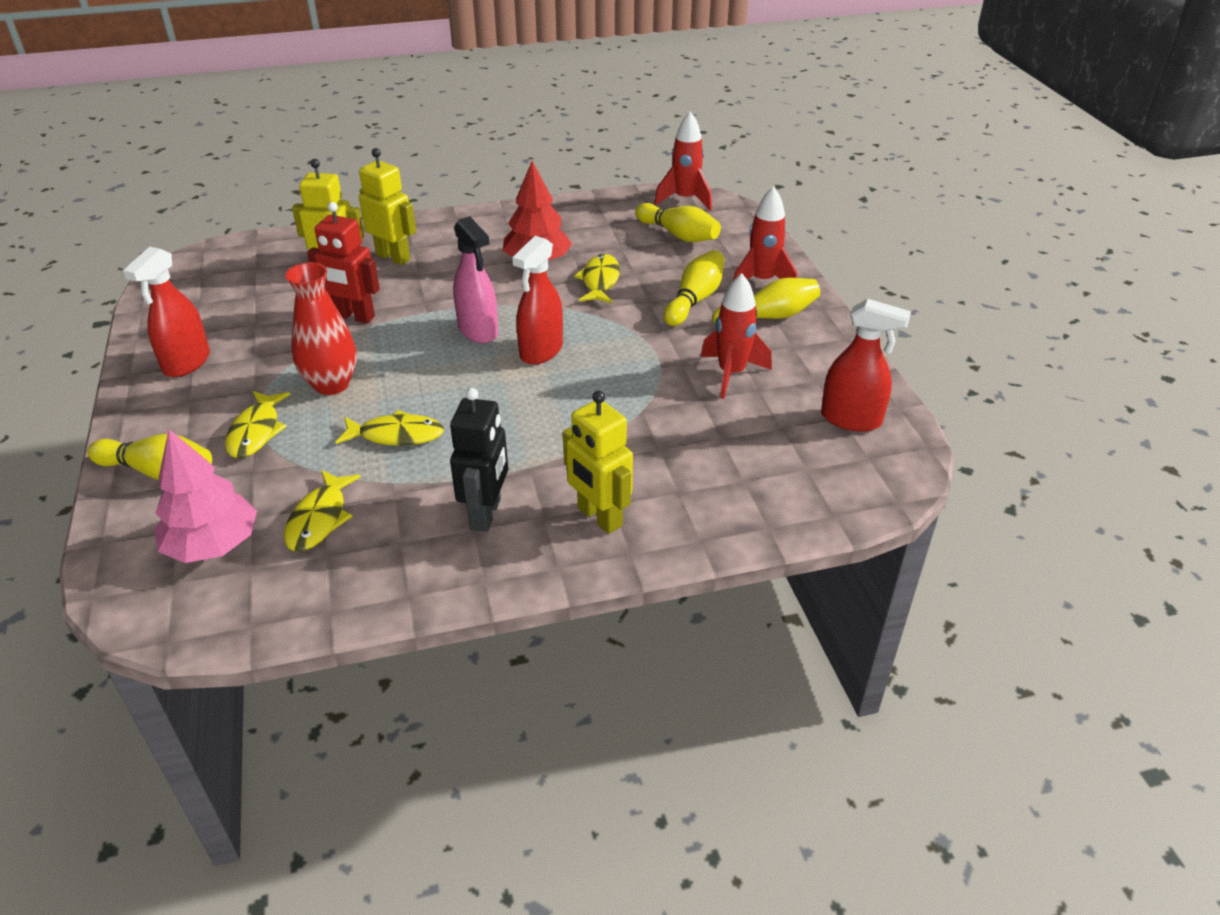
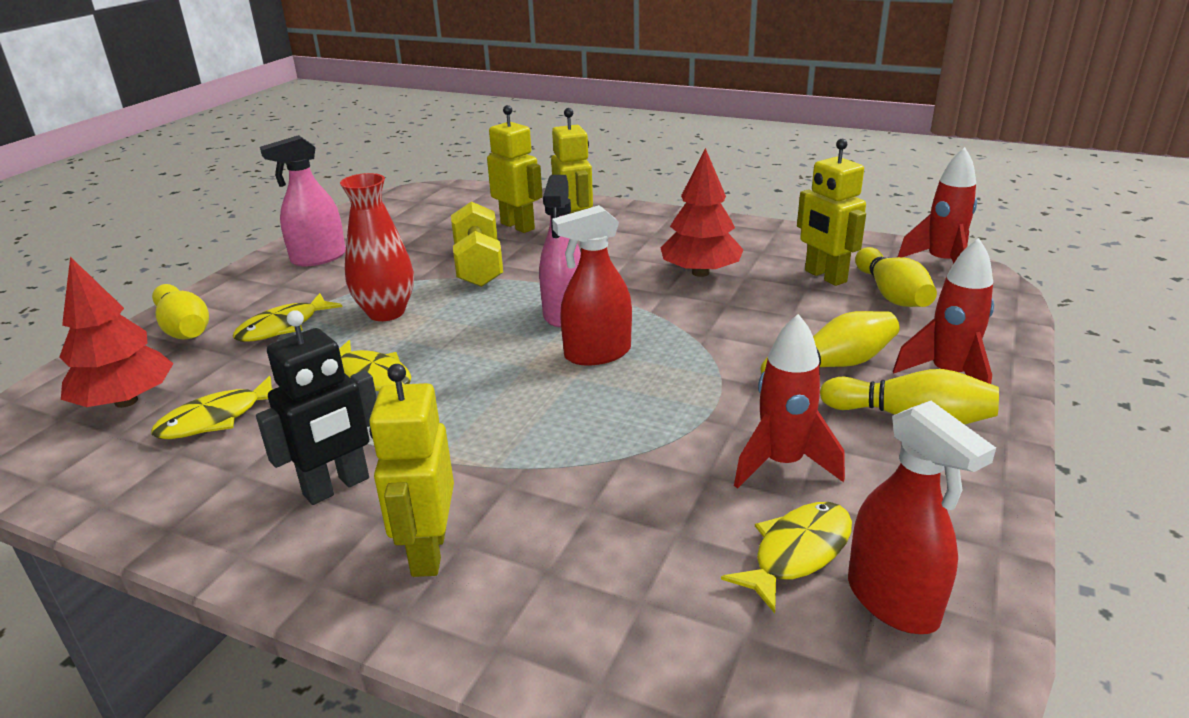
camera: 40 degrees right, 10 degrees down
red spray bottle [123,247,210,377] -> pink spray bottle [260,135,346,267]
pink tree [154,429,257,563] -> red tree [59,257,174,408]
red robot [307,202,380,324] -> yellow dumbbell [451,202,503,287]
yellow fish [574,254,620,303] -> yellow fish moved to [721,502,852,613]
none -> yellow robot [797,139,866,286]

